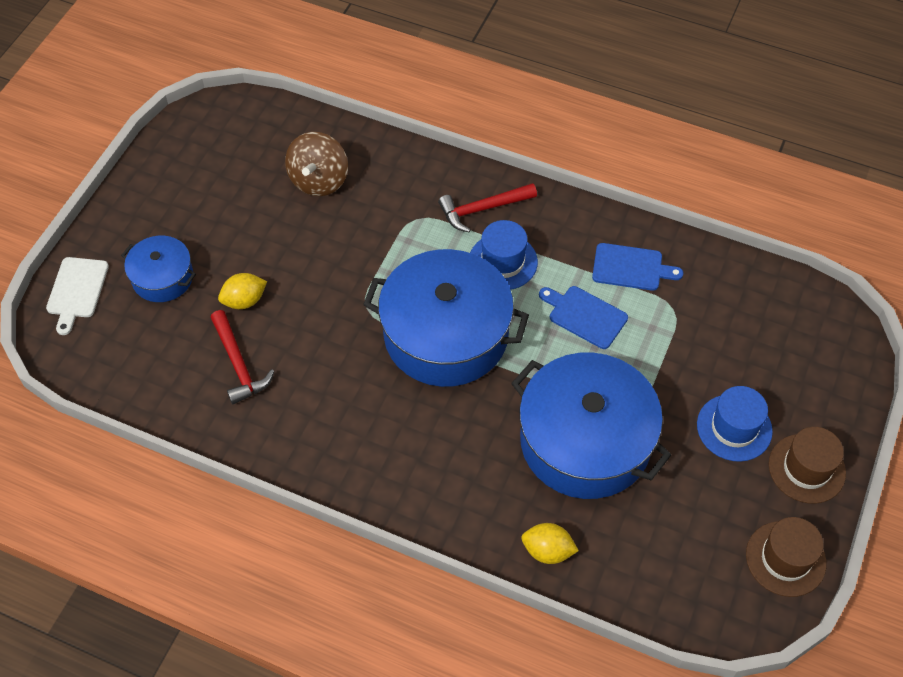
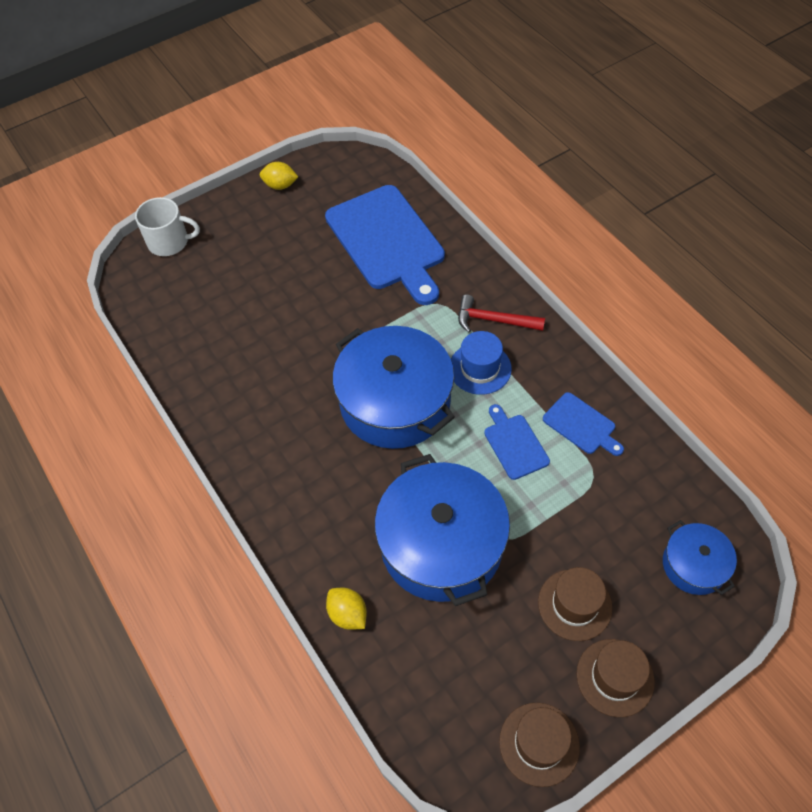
camera: 35 degrees right, 0 degrees up
white cutting board [46,257,109,335] -> white mug [135,197,200,256]
blue pot [121,236,196,302] -> blue pot moved to [663,520,737,595]
red hammer [210,310,274,404] -> none
yellow lemon [218,273,267,309] -> yellow lemon moved to [260,162,298,190]
brown spinning top [285,132,348,196] -> blue cutting board [325,185,445,305]
blue hat [697,386,773,462] -> brown hat [538,567,612,641]

